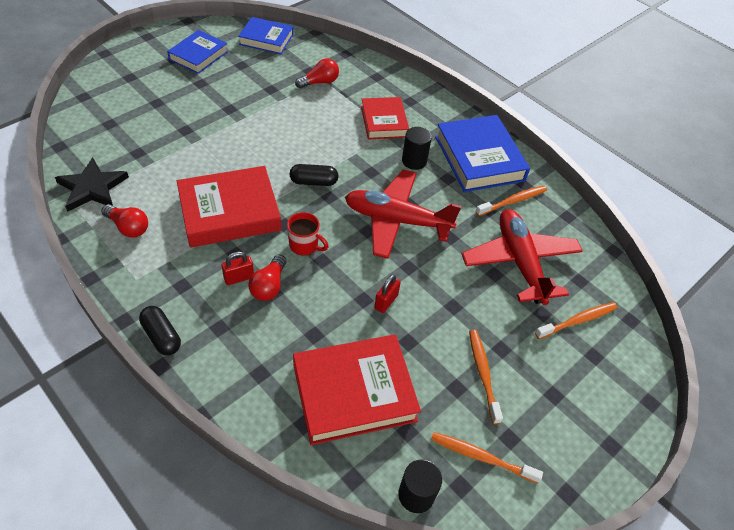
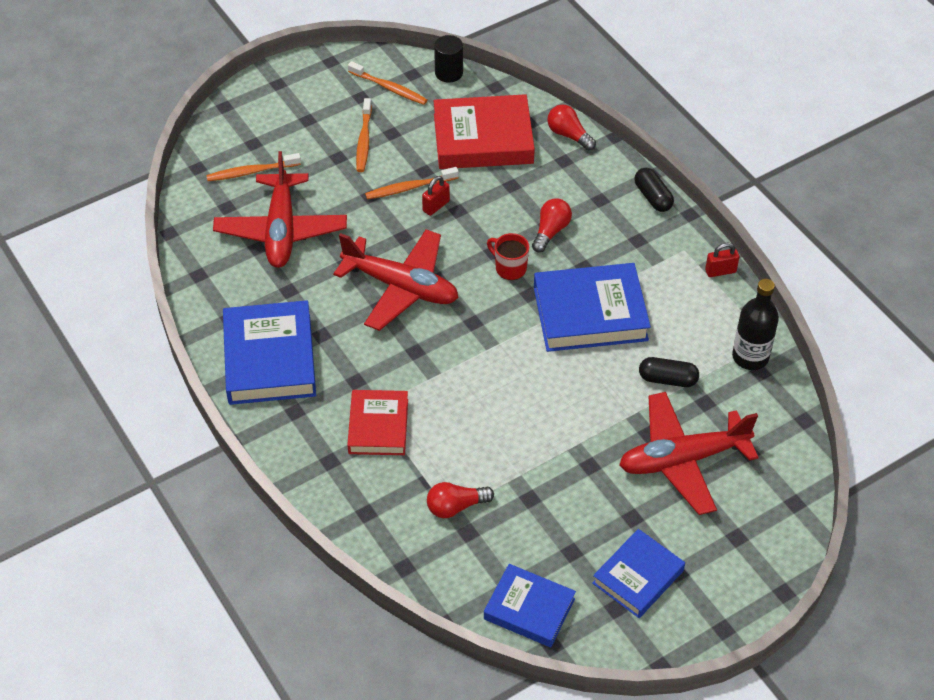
camera: 165 degrees left, 0 degrees up
black star [55,157,129,212] -> black bottle [732,279,779,370]
red light bulb [101,204,148,238] -> red light bulb moved to [547,105,596,151]
red book [177,166,282,248] -> blue book [534,263,651,352]
red padlock [221,252,254,285] -> red padlock moved to [705,243,739,277]
black capsule [290,164,339,186] -> black capsule moved to [639,357,699,387]
black cylinder [402,127,432,170] -> none
orange toothbrush [475,186,547,216] -> orange toothbrush moved to [365,167,459,199]
none -> red plane [619,392,759,515]

